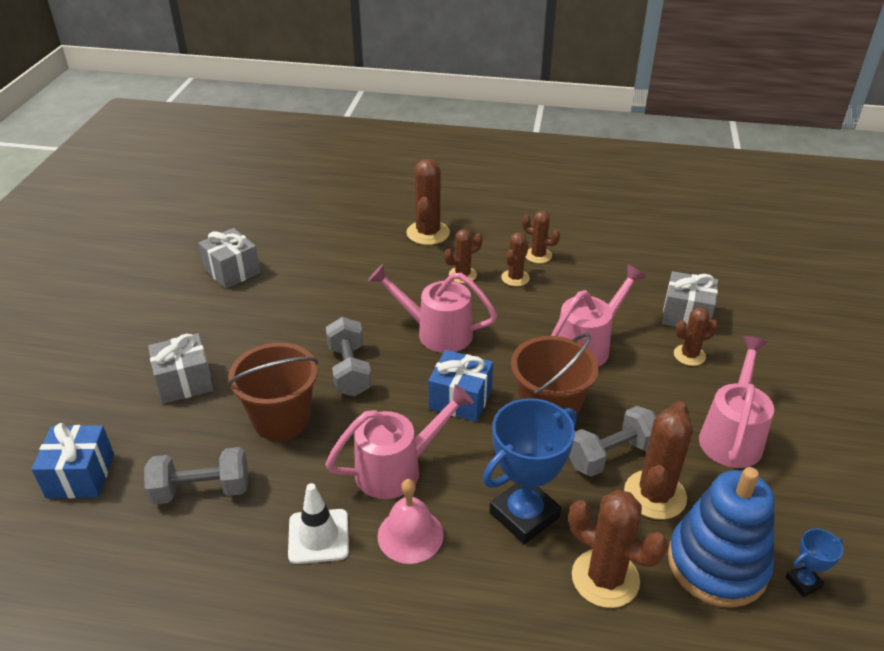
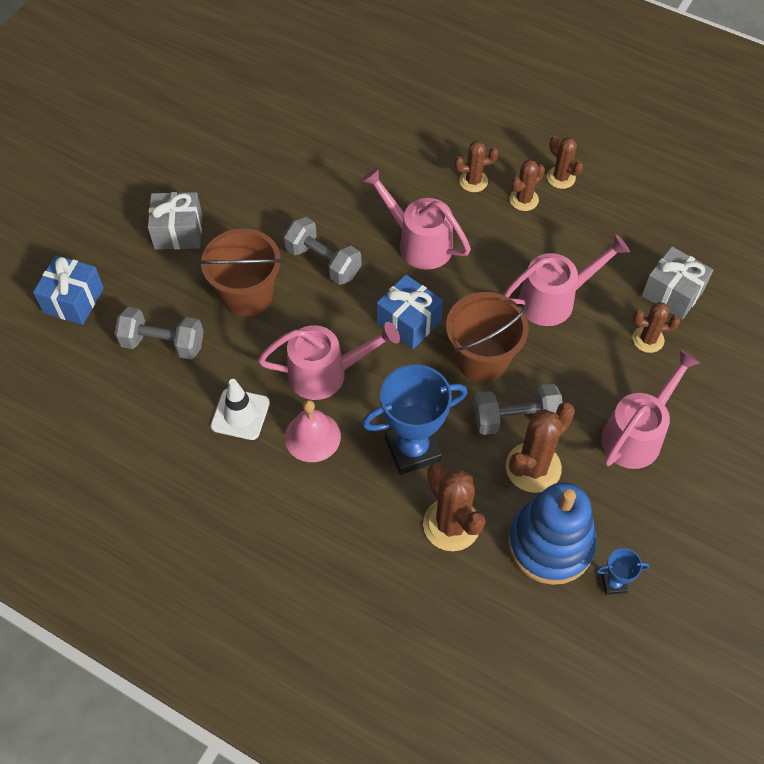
camera: 20 degrees right, 20 degrees up
grey gift [199,228,261,289] -> none
grey dumbbell [326,317,372,397] -> grey dumbbell turned 60 degrees counterclockwise [283,217,362,285]
brown cactus [407,159,450,245] -> none

